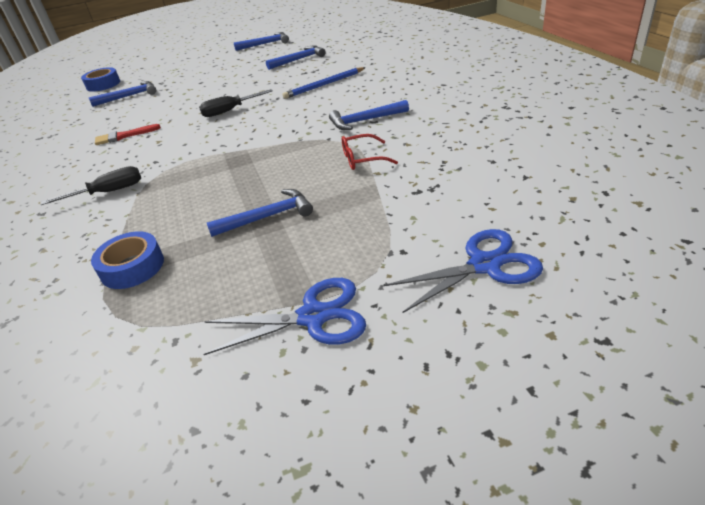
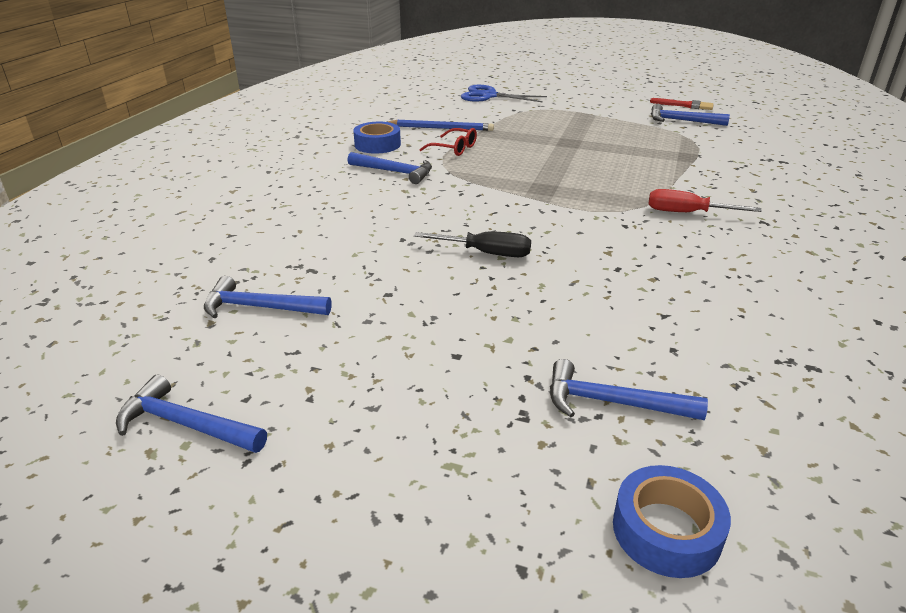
camera: 145 degrees left, 5 degrees down
black screwdriver [41,166,141,205] -> red screwdriver [648,189,762,212]
blue tape [91,231,164,289] -> blue tape moved to [353,122,401,154]
red brush [95,124,161,145] -> red brush moved to [650,98,714,110]
blue scissors [203,278,366,355] -> none
blue hammer [207,189,313,237] -> blue hammer moved to [651,104,730,126]
blue pencil [283,67,366,99] -> blue pencil moved to [387,120,494,131]

